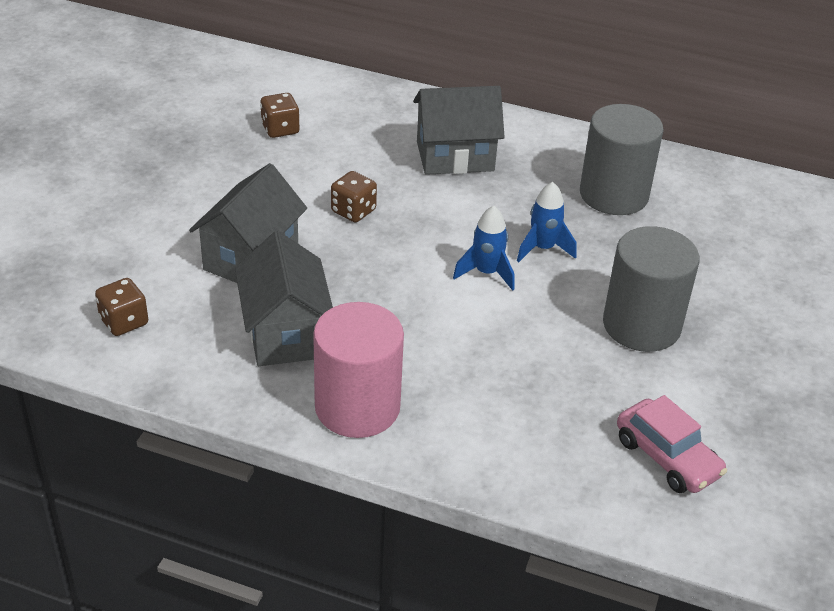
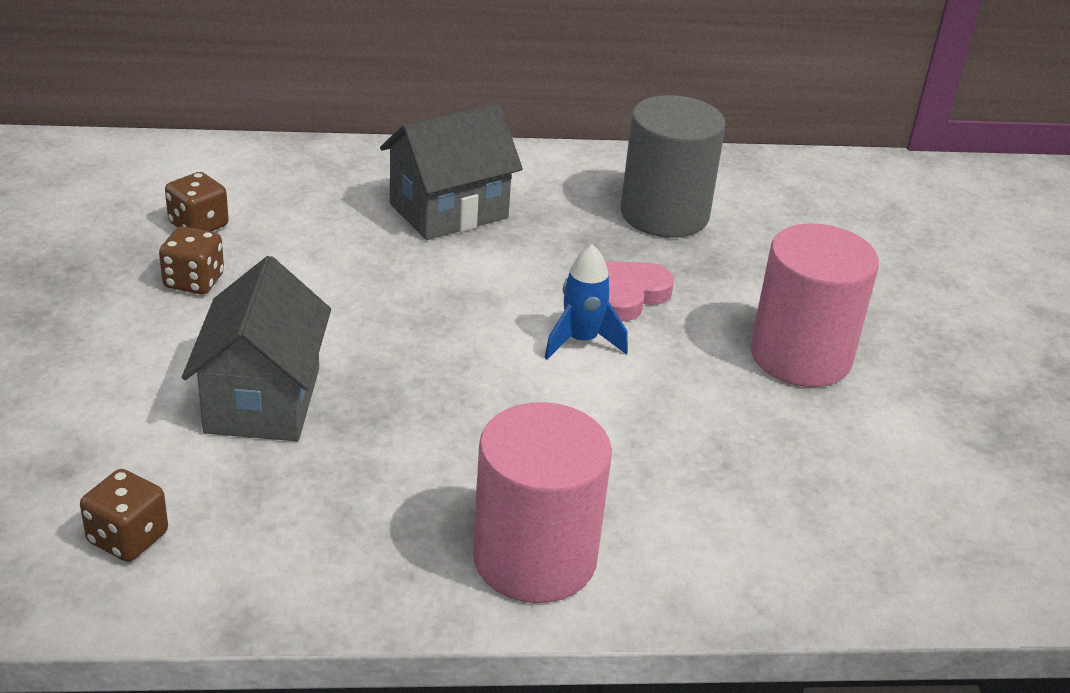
camera: 25 degrees left, 5 degrees down
grey house [235,231,333,366] -> none
brown dice [331,171,377,222] -> brown dice moved to [159,226,224,294]
blue rocket [517,182,576,262] -> pink heart [605,261,674,321]
grey cylinder [603,226,700,352] -> pink cylinder [750,223,879,387]
pink car [617,395,727,493] -> none

